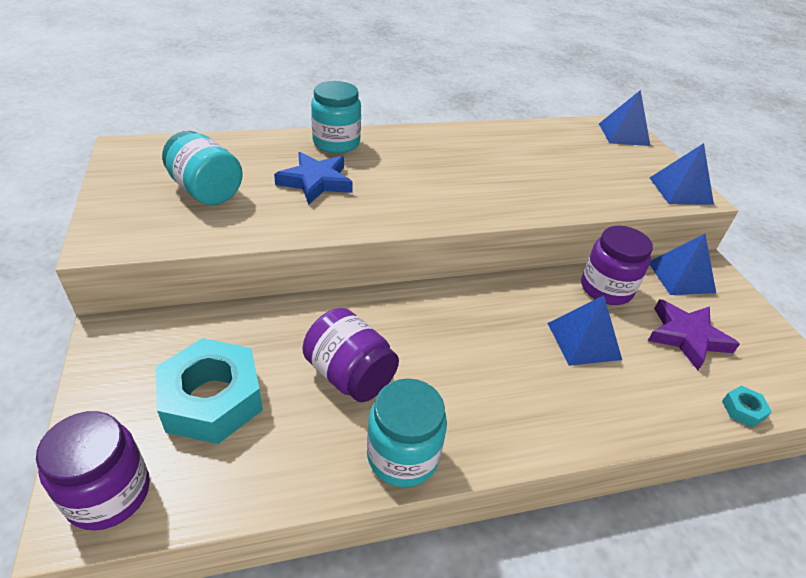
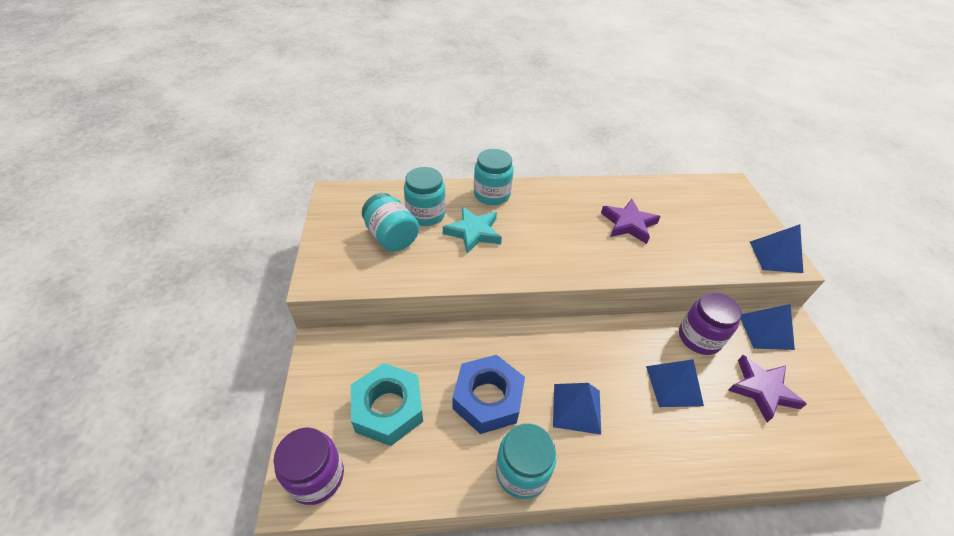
camera: 10 degrees right, 5 degrees up
blue star [274,152,353,205] -> turquoise star [443,206,502,254]
purple jar [302,308,399,402] -> blue nut [453,355,525,434]
blue pyramid [599,90,650,146] -> blue pyramid moved to [553,383,601,435]
turquoise nut [722,385,772,427] -> none
none -> turquoise jar [404,167,446,226]
none -> purple star [601,199,661,244]

